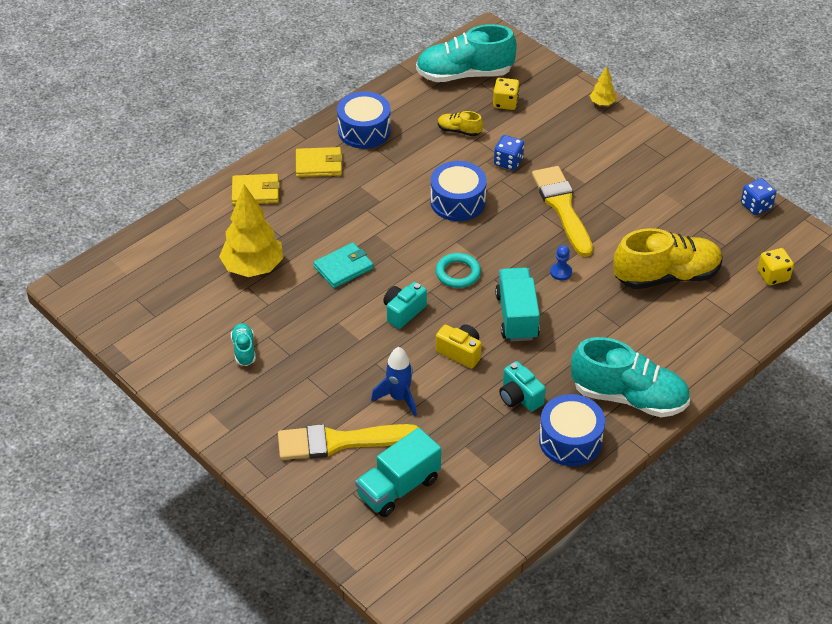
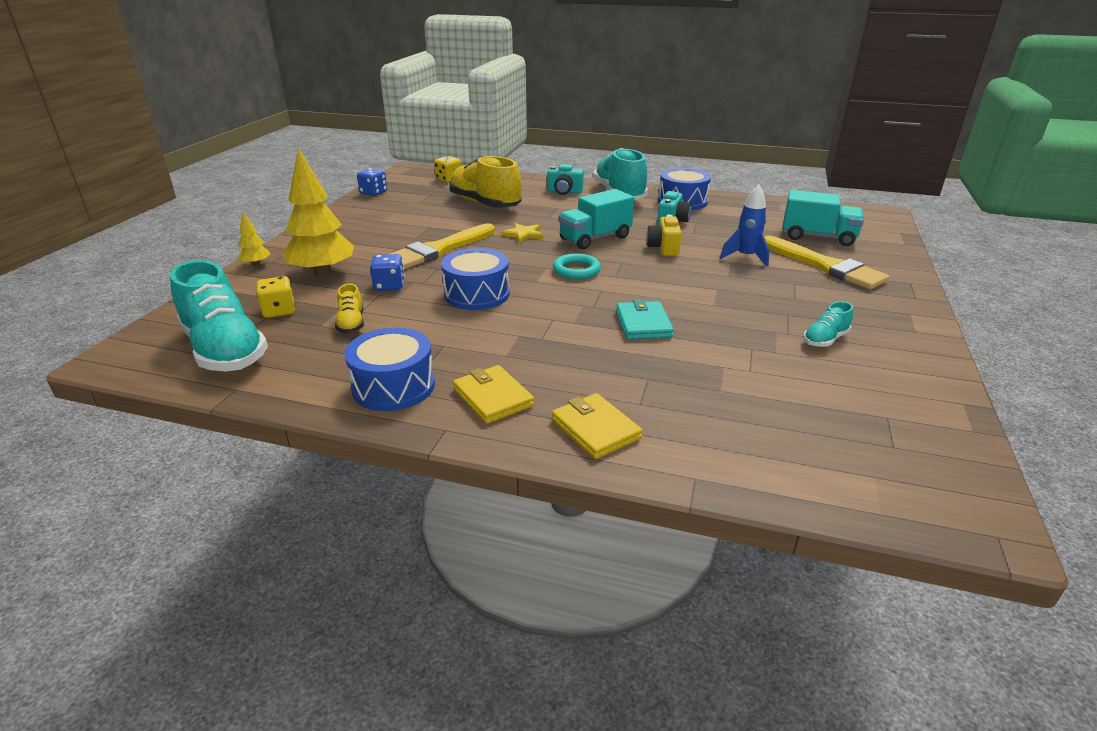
camera: 120 degrees left, 15 degrees down
yellow tree [219,184,283,277] -> yellow tree moved to [283,148,354,277]
turquoise wallet [313,242,374,288] -> turquoise wallet turned 60 degrees clockwise [616,299,674,340]
turquoise camera [383,282,427,329] -> turquoise camera moved to [547,164,584,195]
blue pawn [550,245,572,280] -> yellow star [501,223,544,243]

